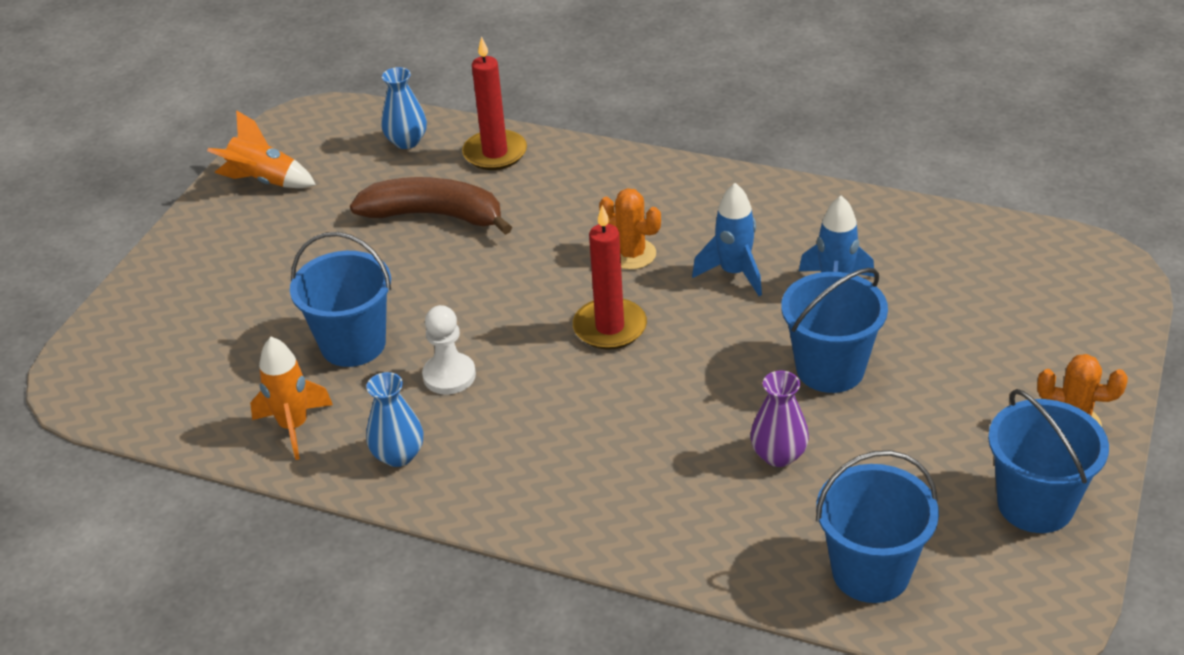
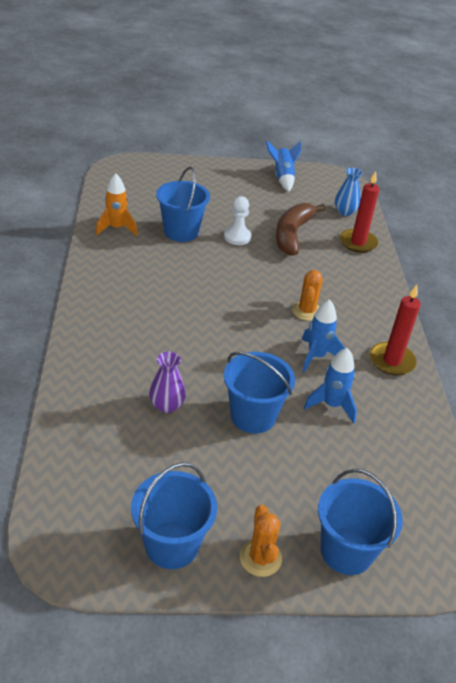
camera: 60 degrees right, 0 degrees up
orange rocket [207,110,316,188] -> blue rocket [266,141,301,192]
brown banana [350,177,512,235] -> brown banana turned 150 degrees counterclockwise [276,203,325,256]
blue vase [366,372,423,467] -> none
white pawn [422,305,476,395] -> white pawn moved to [224,196,251,245]
red candle [573,205,647,350] -> red candle moved to [370,285,421,375]
blue bucket [816,450,939,603] -> blue bucket moved to [318,469,403,575]

